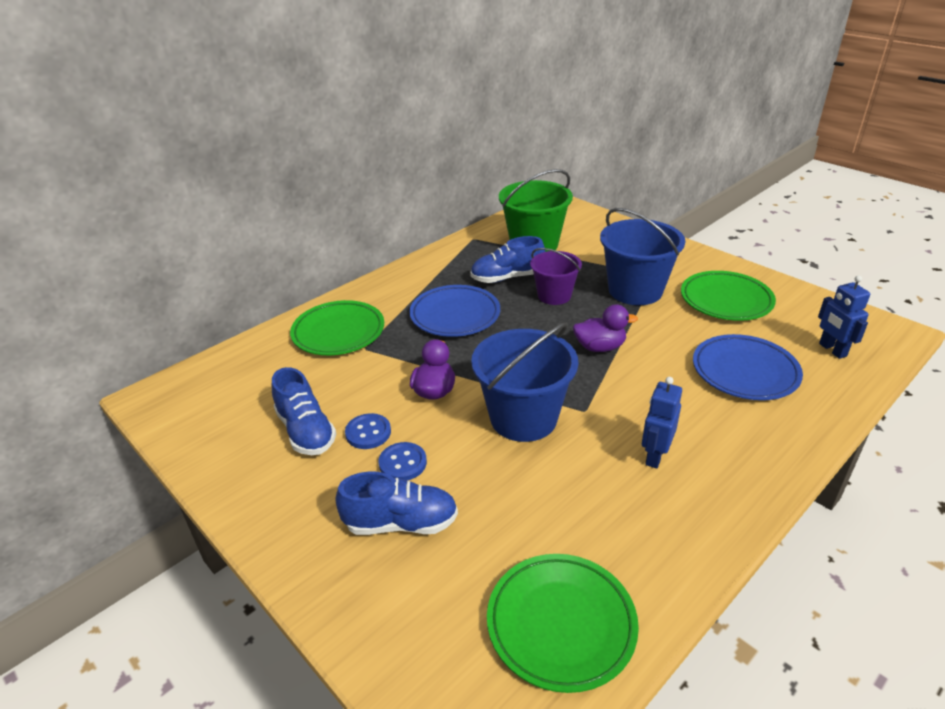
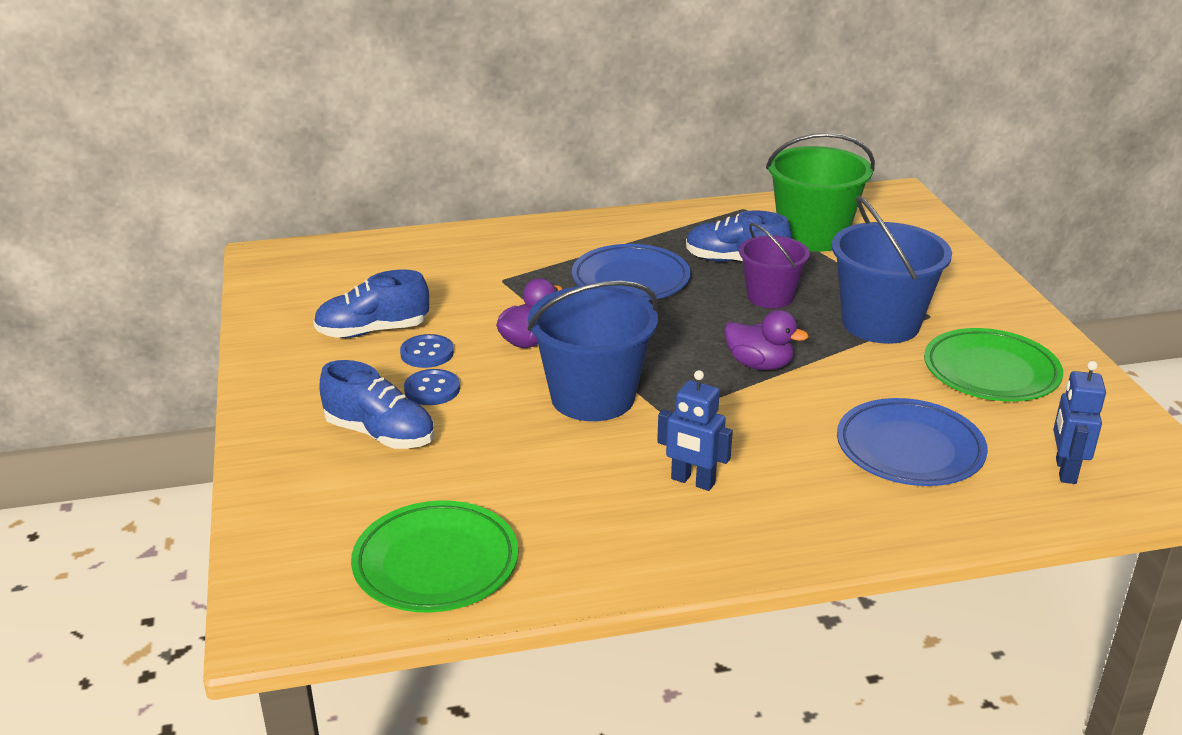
camera: 30 degrees right, 5 degrees down
blue shoe [272,367,336,455] -> blue shoe turned 75 degrees clockwise [313,270,429,338]
green plate [290,300,384,355] -> none
blue robot [642,377,682,468] -> blue robot turned 120 degrees counterclockwise [657,370,733,491]

